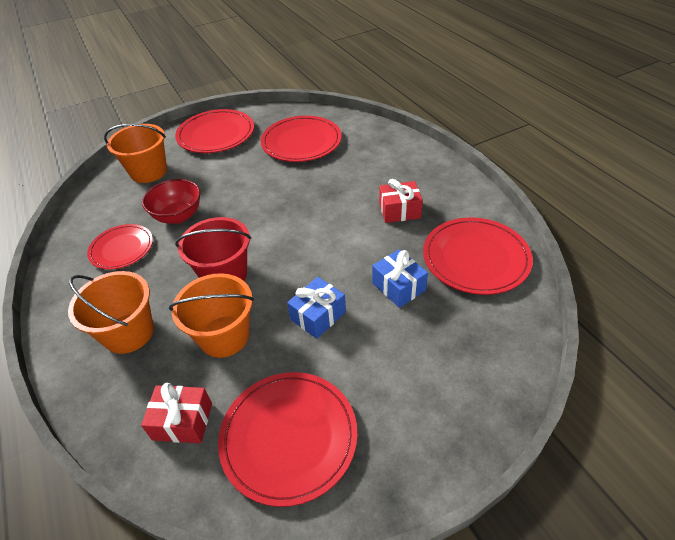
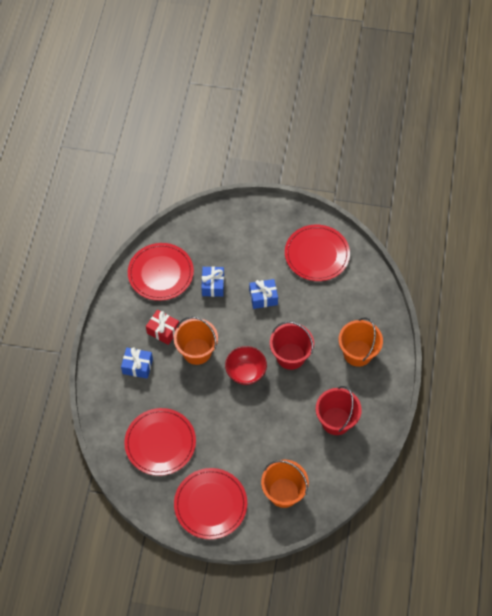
camera: 145 degrees left, 15 degrees up
red plate [87,224,153,270] -> red bucket [316,386,362,435]
red gift [141,383,212,443] -> none
red bowl [142,179,201,224] -> red bowl moved to [225,346,267,385]
orange bucket [169,273,254,358] -> orange bucket moved to [174,316,218,365]
none -> blue gift [121,347,153,379]

